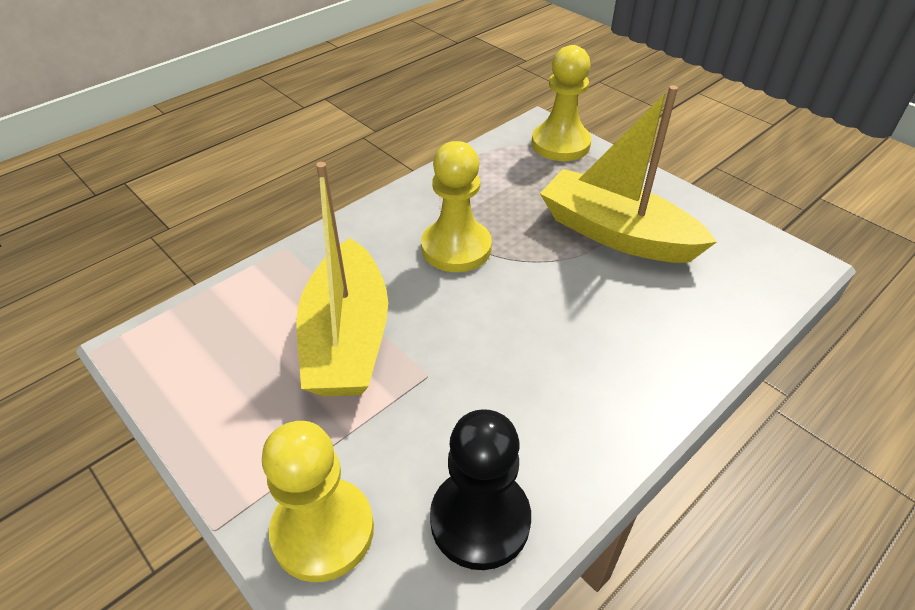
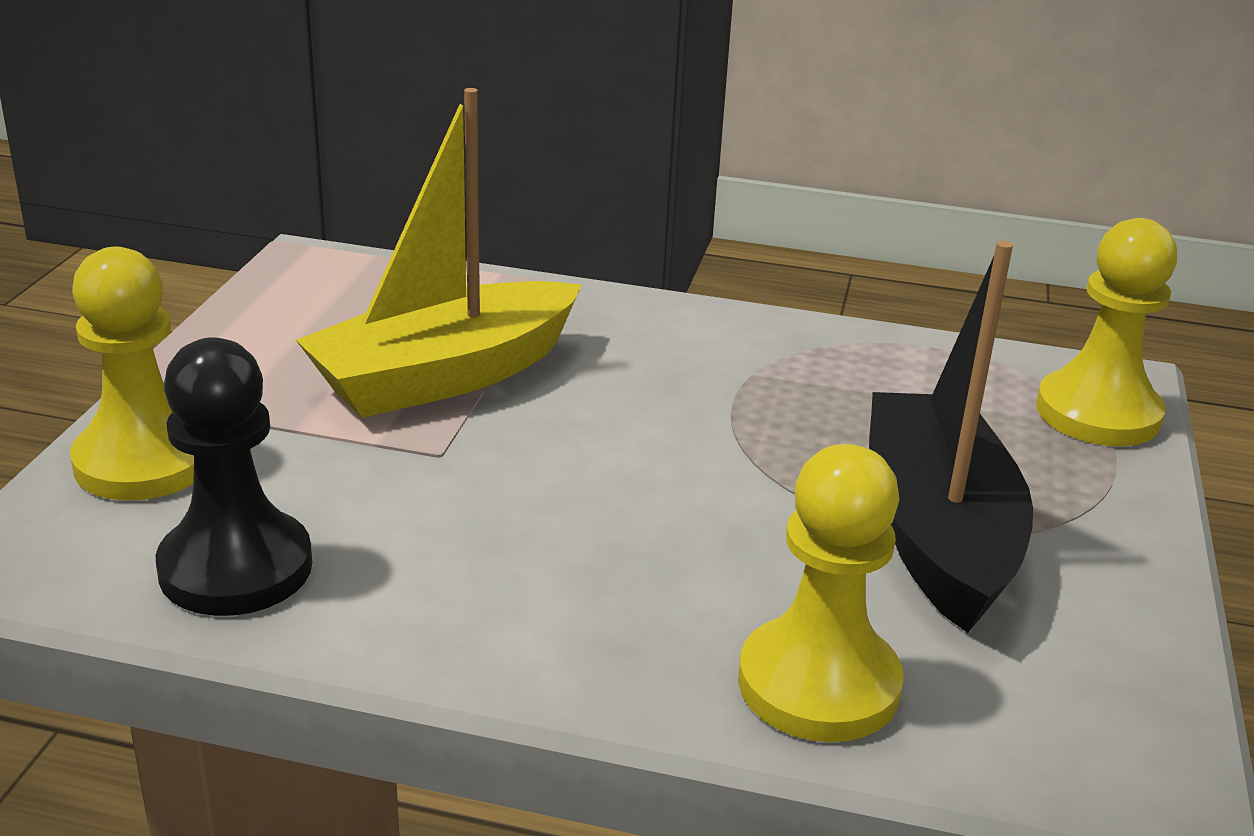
camera: 55 degrees right, 15 degrees down
yellow pawn [421,141,492,272] -> yellow pawn moved to [738,444,904,742]
yellow boat [540,85,717,263] -> black boat [869,241,1033,633]

